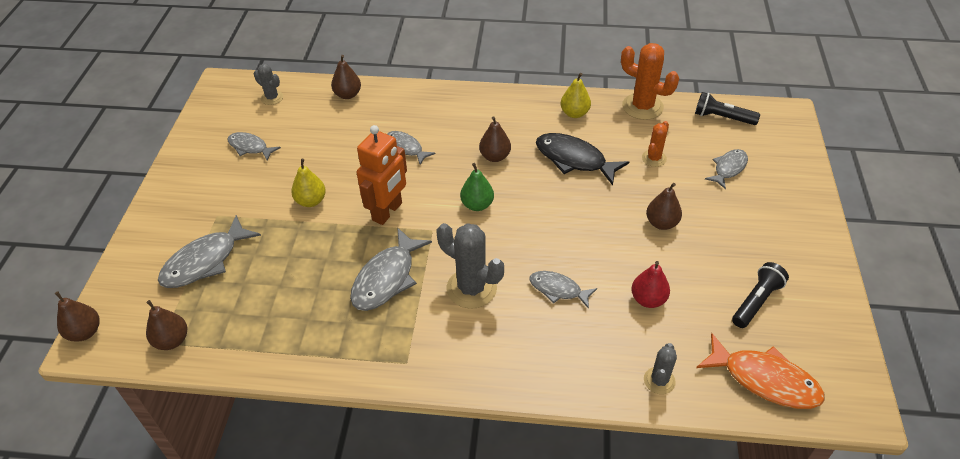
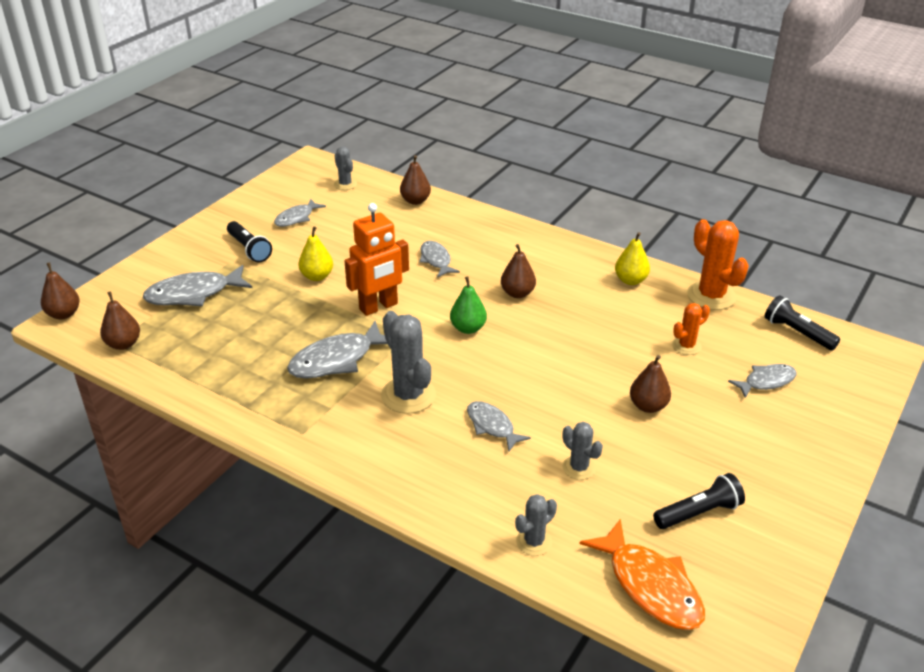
camera: 25 degrees right, 10 degrees down
grey fish [227,132,281,161] -> grey fish turned 105 degrees counterclockwise [274,199,326,227]
black fish [536,133,629,185] -> none
red pear [631,261,670,308] -> grey cactus [563,422,603,480]
none -> black flashlight [227,221,272,262]

